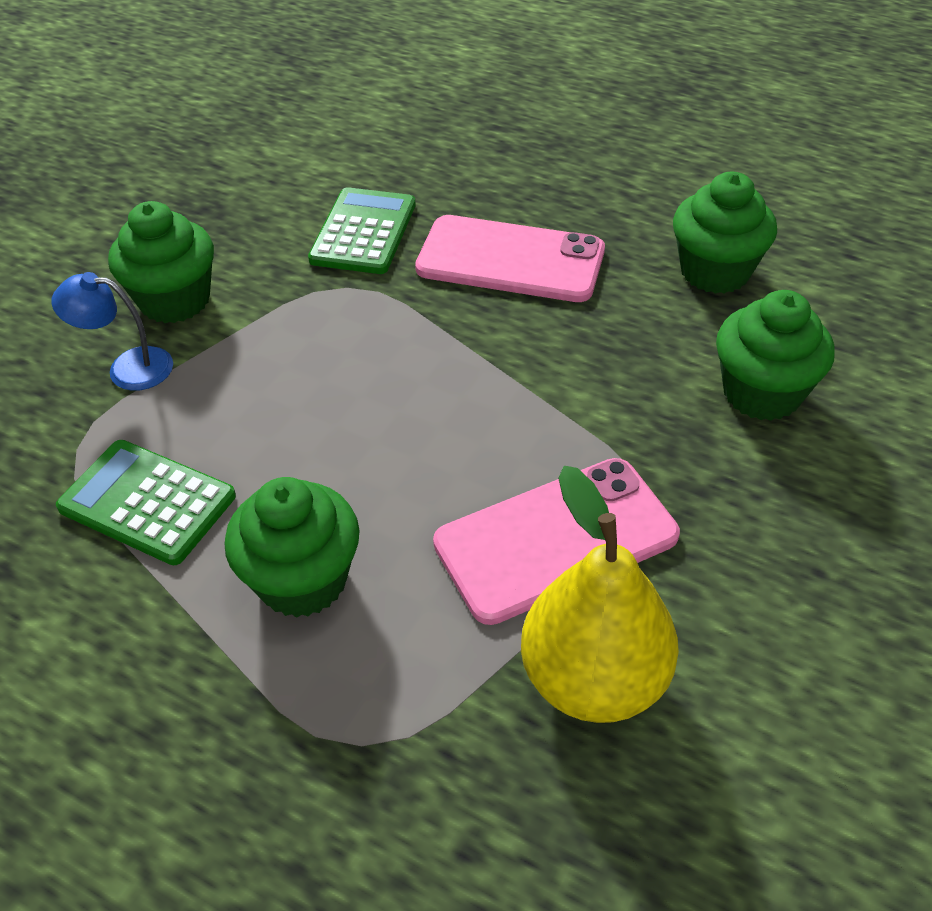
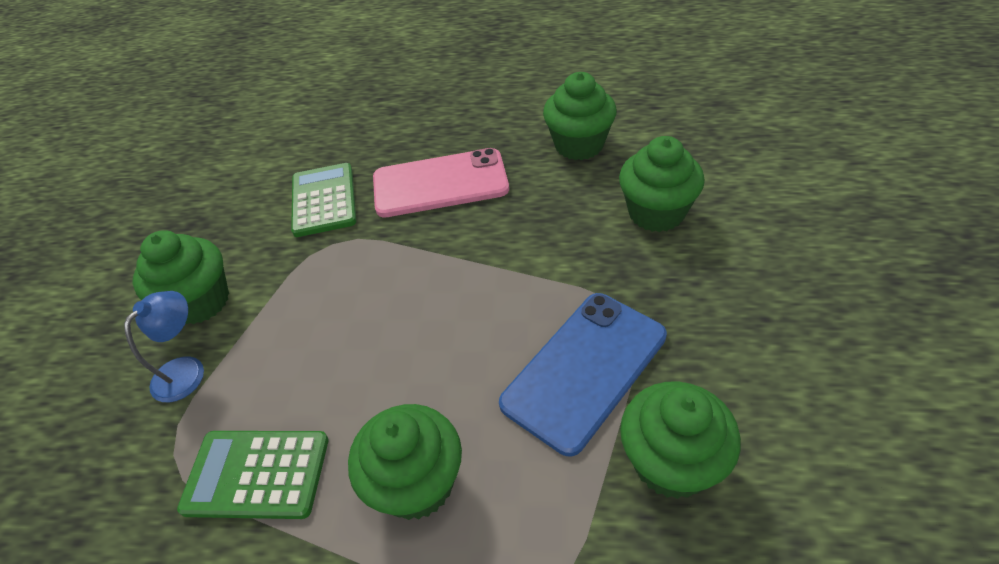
camera: 20 degrees left, 0 degrees up
blue lamp [51,272,173,391] -> blue lamp turned 135 degrees clockwise [124,291,204,402]
pink phone [433,458,680,625] -> blue phone [499,293,667,457]
yellow pear [521,466,679,723] -> green cupcake [620,381,741,499]

